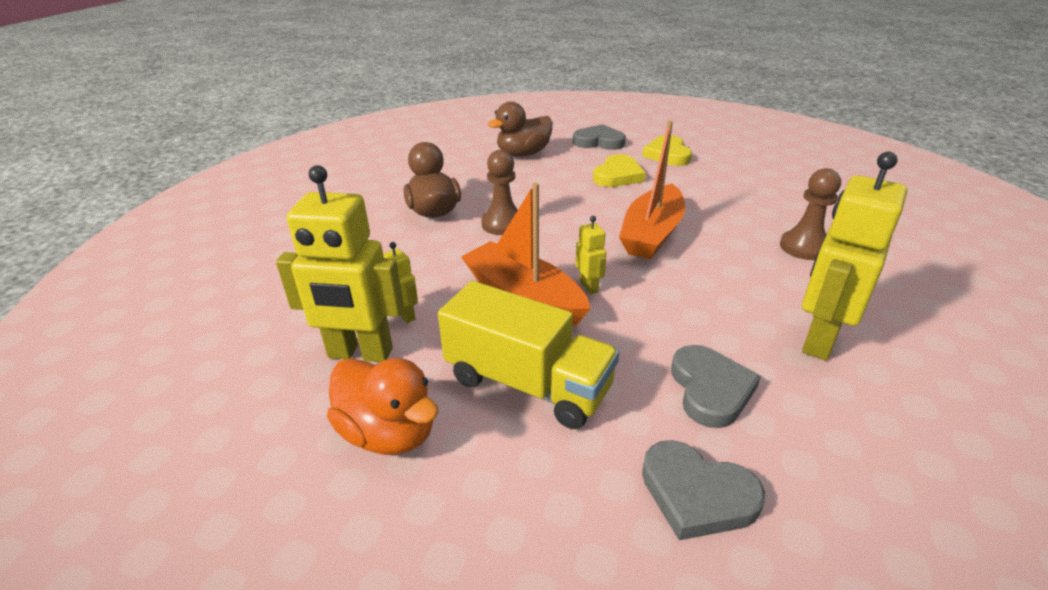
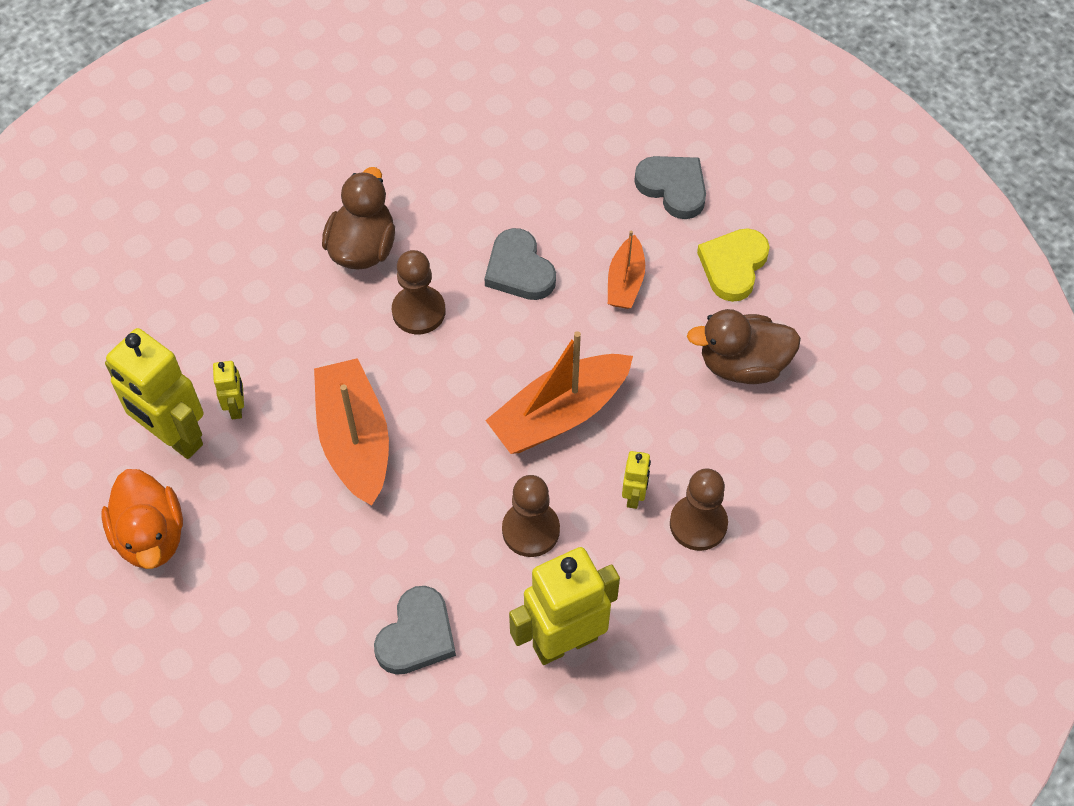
camera: 30 degrees right, 25 degrees up
yellow truck [438,281,619,429] -> none
brown duck [488,102,553,157] -> brown duck moved to [687,309,801,384]
yellow robot [576,216,606,294] -> yellow robot moved to [622,451,651,509]
yellow heart [593,154,646,187] -> orange boat [608,231,645,309]
grey heart [642,440,765,540] -> grey heart moved to [485,228,556,300]
none -> brown pawn [502,475,560,557]

